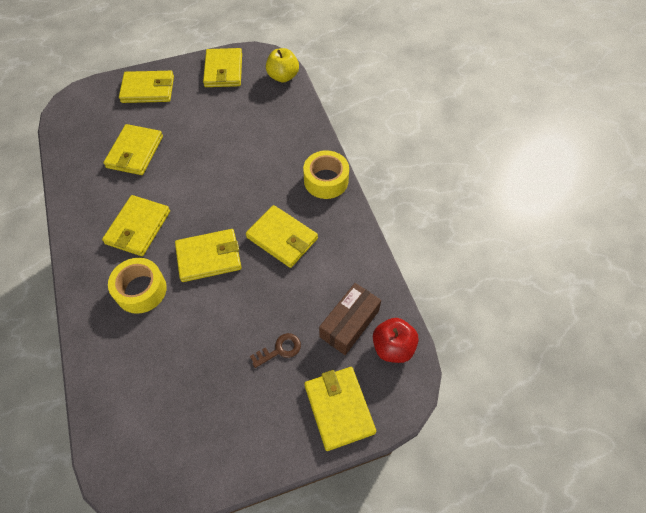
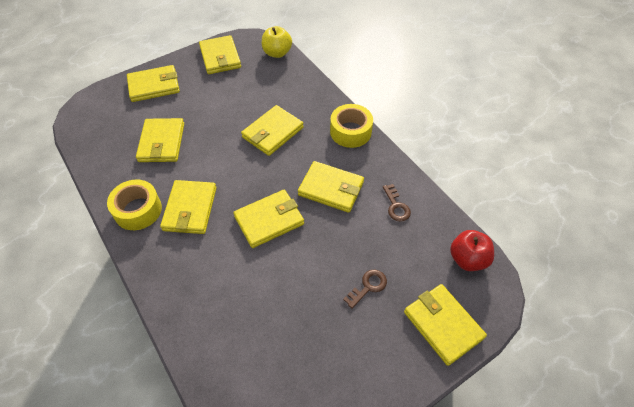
camera: 15 degrees left, 5 degrees down
yellow tape [108,258,167,314] -> yellow tape moved to [107,180,162,230]
brown box [319,283,381,355] -> none
none -> yellow wallet [241,105,304,156]
none -> brown key [383,184,411,222]

